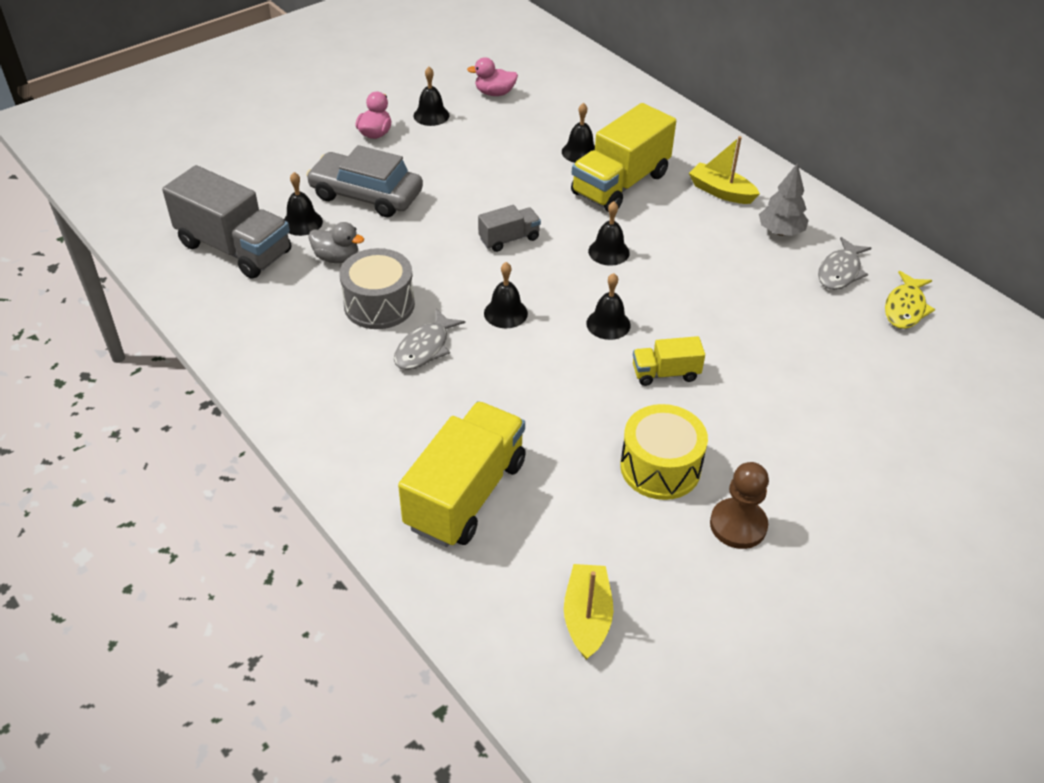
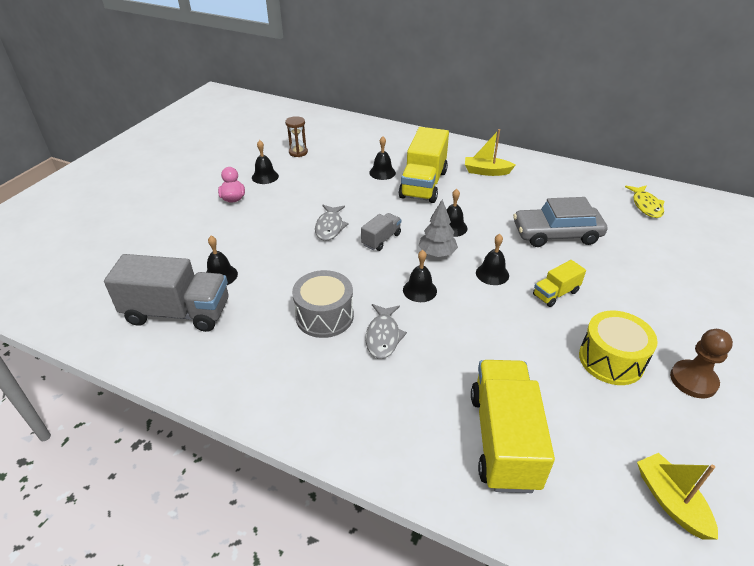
camera: 25 degrees left, 5 degrees down
grey car [306,145,423,217] -> grey car moved to [513,197,607,247]
grey duck [309,222,364,263] -> none
pink duck [467,57,518,96] -> brown hourglass [285,116,308,157]
grey tree [759,163,809,236] -> grey tree moved to [418,199,458,257]
grey fish [818,237,871,290] -> grey fish moved to [315,205,349,241]

